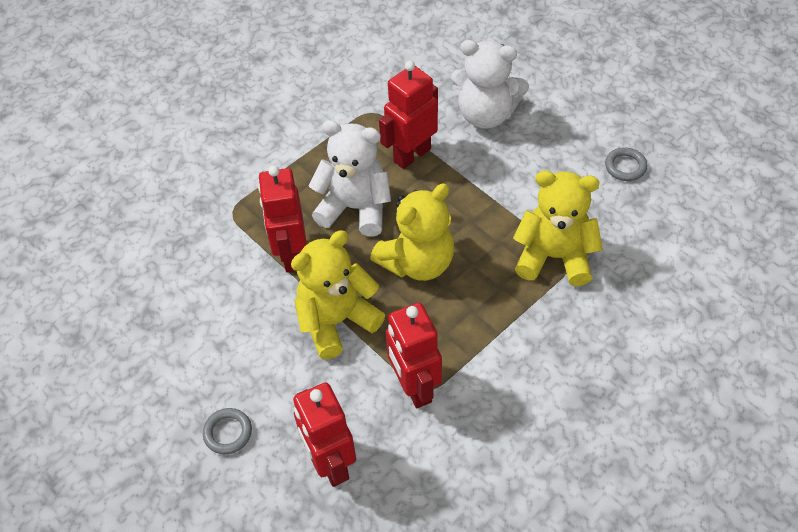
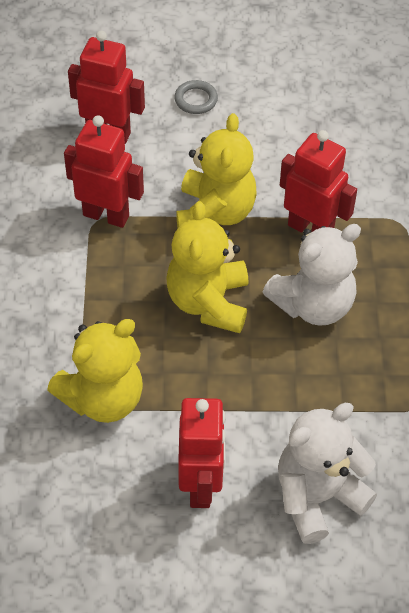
camera: 130 degrees right, 0 degrees up
red robot [379,61,438,169] -> red robot moved to [178,398,226,508]
grey ring [605,147,647,181] -> none

